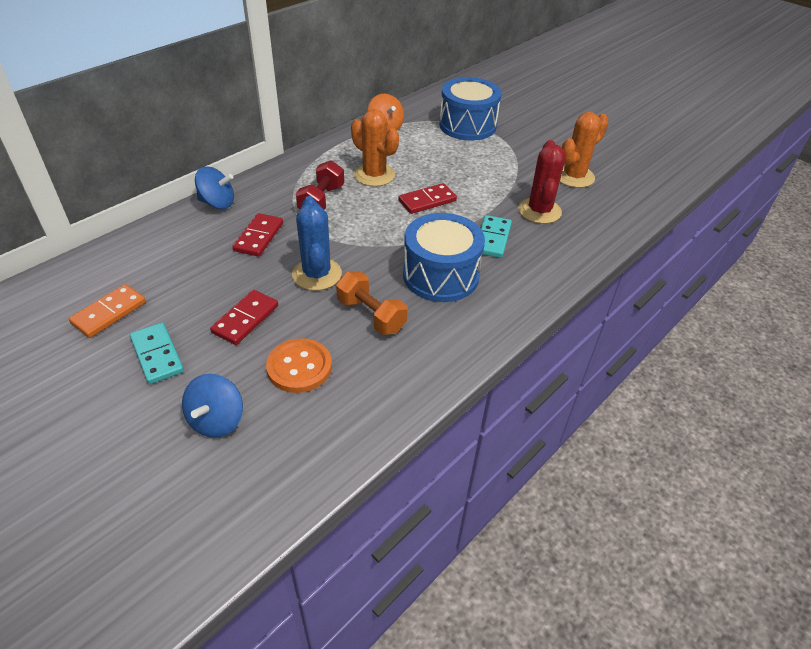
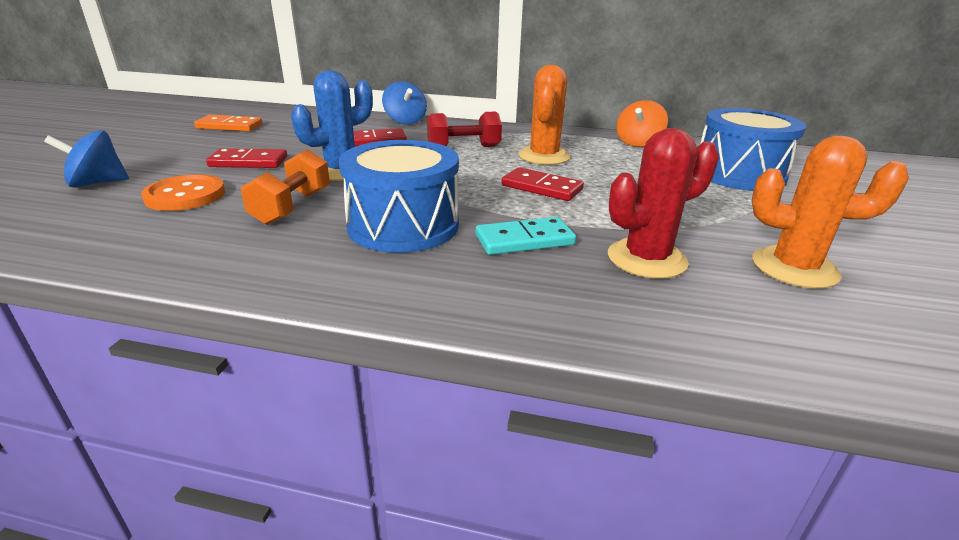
camera: 60 degrees right, 15 degrees down
turquoise domino [130,323,184,384] -> none

